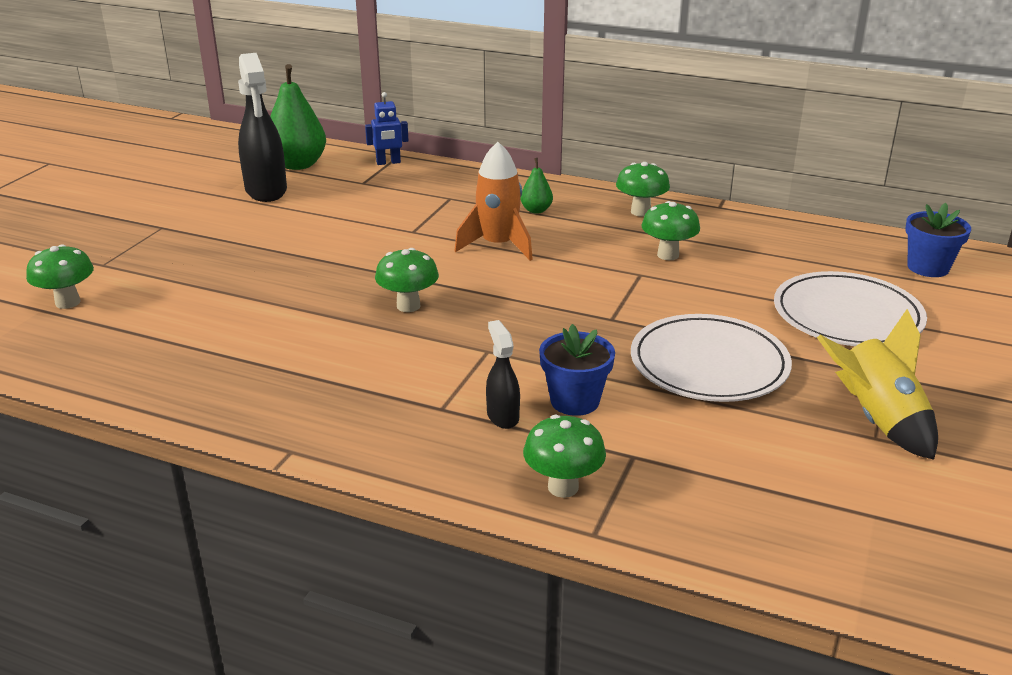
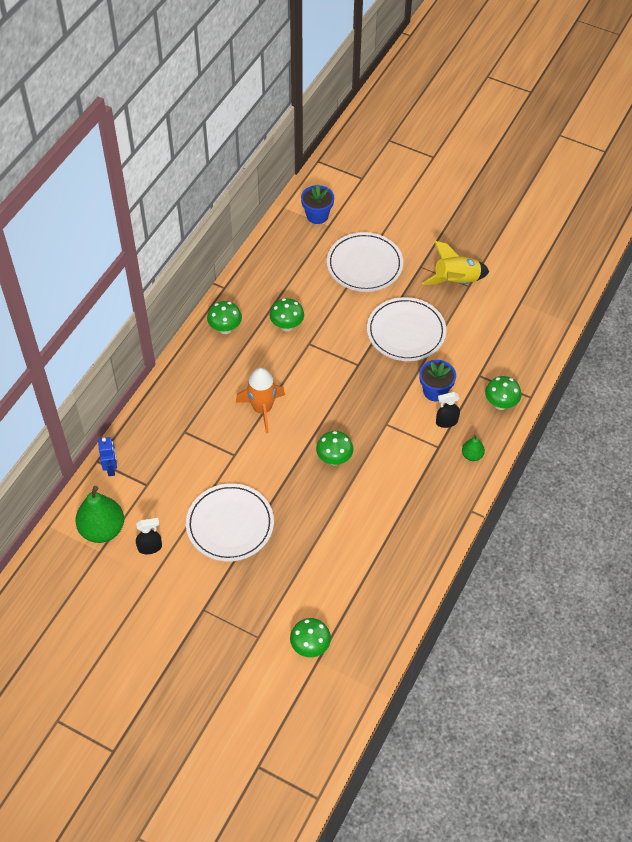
camera: 85 degrees left, 25 degrees up
black spray bottle [238,53,287,202] -> black spray bottle [136,518,162,554], size x0.51
green pear [521,158,553,214] -> green pear moved to [462,435,485,461]
none -> white plate [186,483,274,562]

